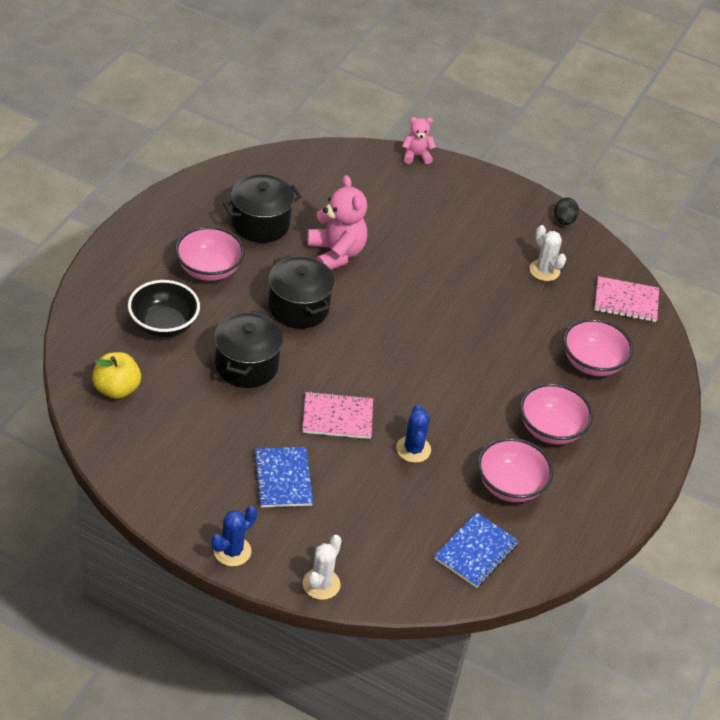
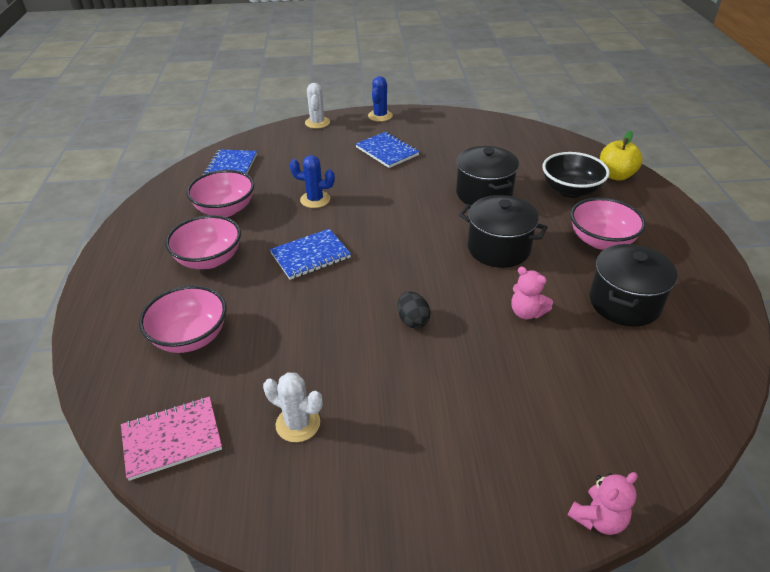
camera: 155 degrees right, 5 degrees down
yellow apple [92,352,141,399] -> yellow apple moved to [600,131,643,181]
pink notebook [302,391,373,439] -> none
pink teddy bear [307,175,367,270] -> pink teddy bear [512,267,553,319], size x0.56
blue cactus [396,405,431,463] -> blue cactus turned 45 degrees counterclockwise [290,155,335,208]
black egg [554,198,579,225] -> black egg moved to [398,291,431,328]
none -> blue notebook [270,229,351,280]

